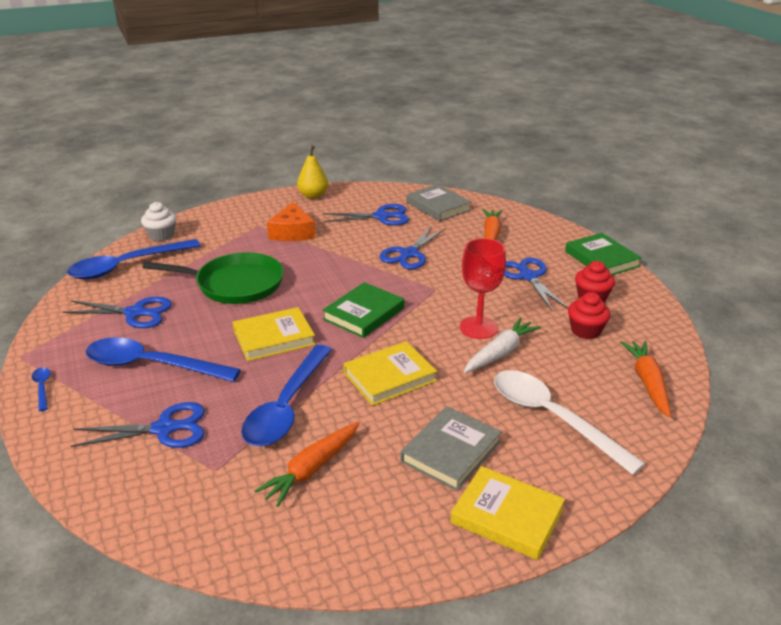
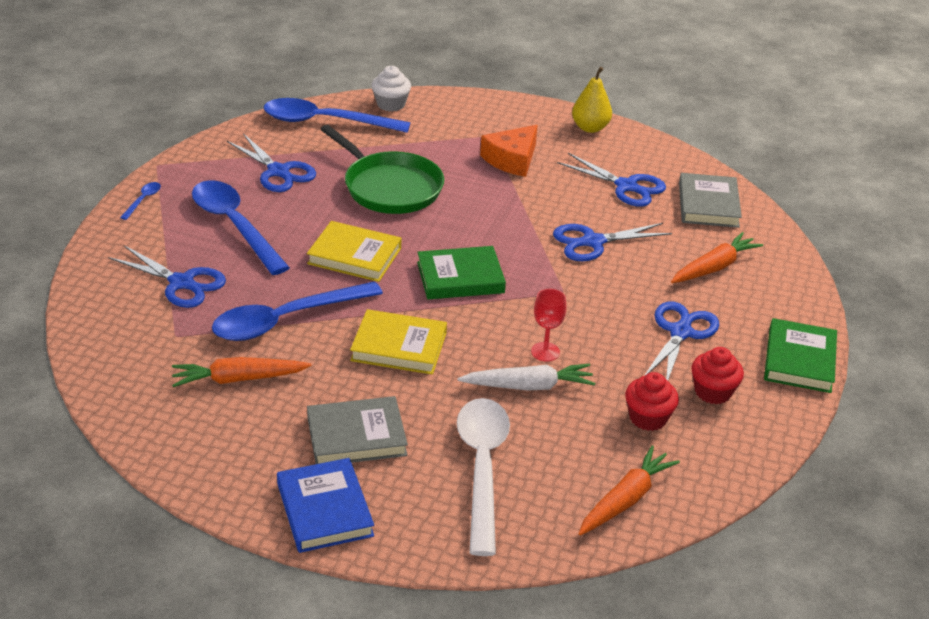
camera: 40 degrees right, 5 degrees up
yellow book [450,466,565,560] -> blue book [277,458,374,553]
red goblet [460,238,506,339] -> red goblet [531,289,566,362], size x0.62

